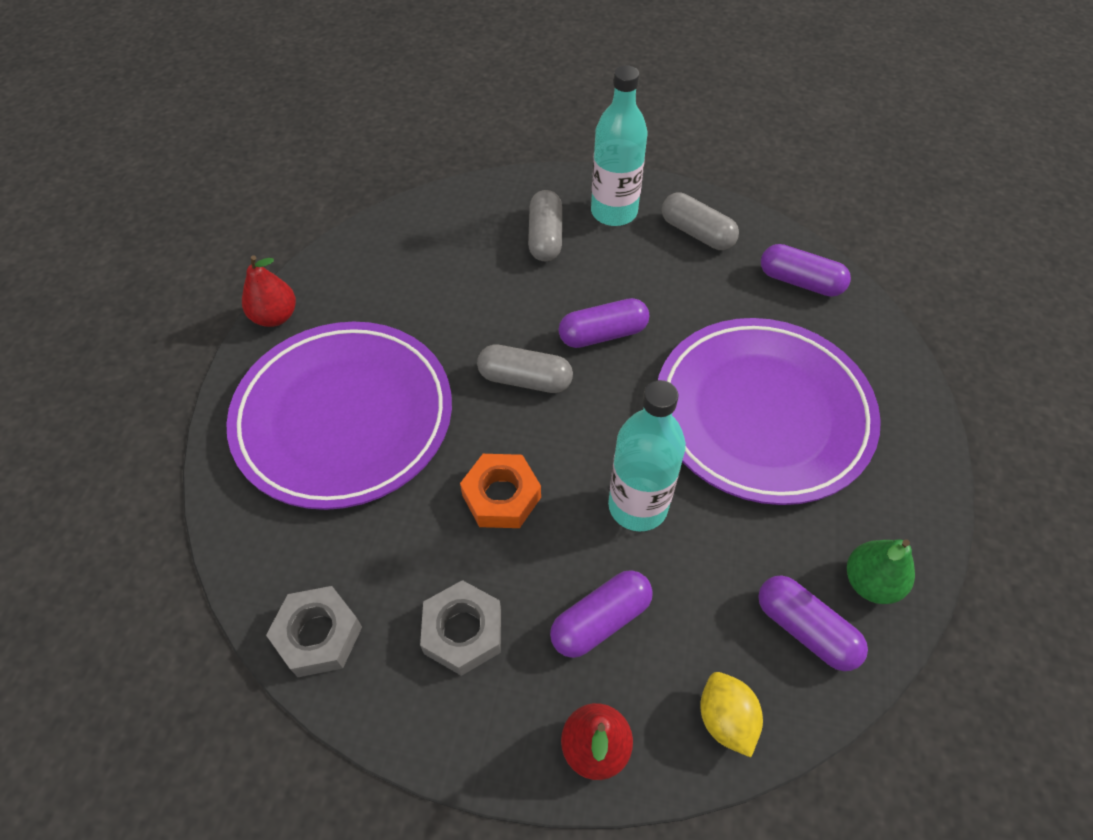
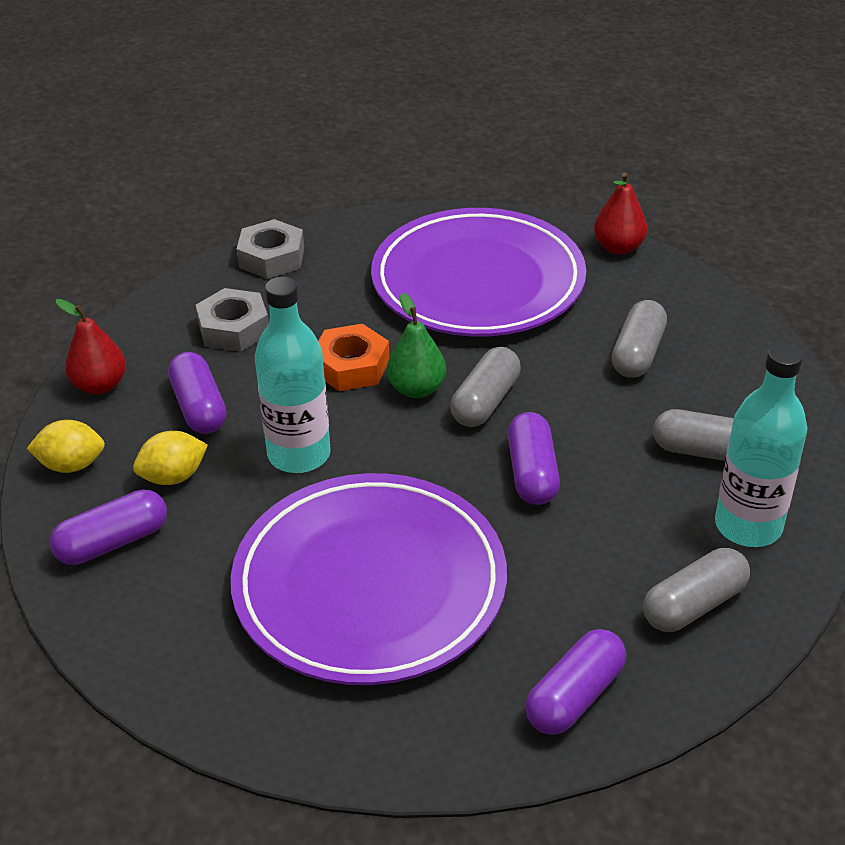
camera: 105 degrees right, 15 degrees down
green pear [847,539,915,604] -> green pear moved to [387,293,446,398]
none -> yellow lemon [133,431,208,485]
none -> grey capsule [612,300,667,378]

